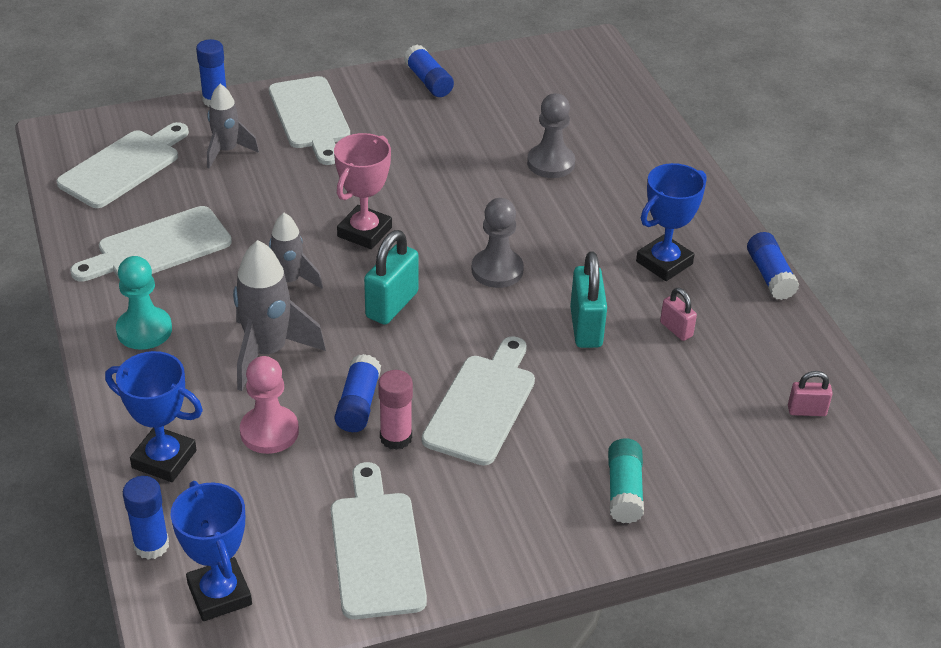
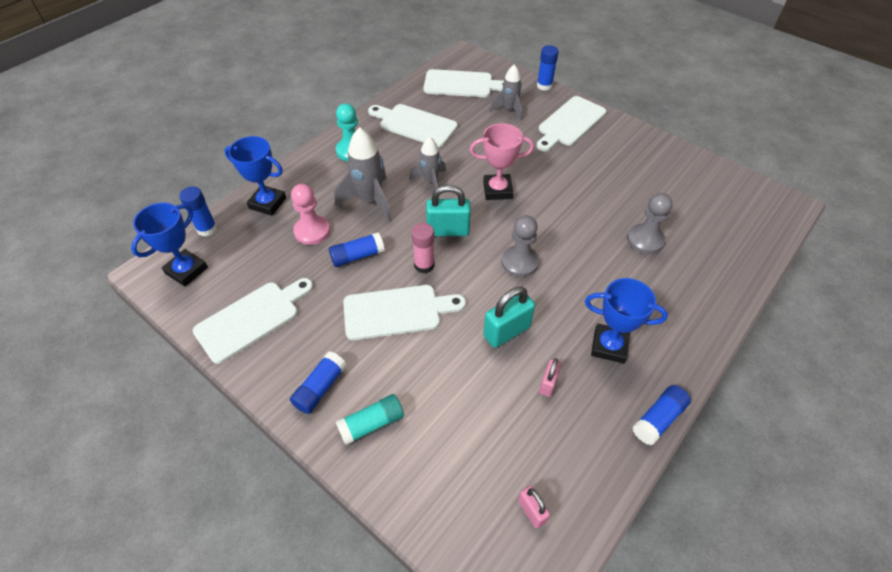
camera: 60 degrees right, 10 degrees up
blue trophy [105,351,203,482] -> blue trophy turned 60 degrees counterclockwise [224,136,286,216]
pink glue stick [378,370,413,450] -> pink glue stick moved to [411,223,435,273]
blue glue stick [404,44,454,97] -> blue glue stick moved to [290,351,347,414]

